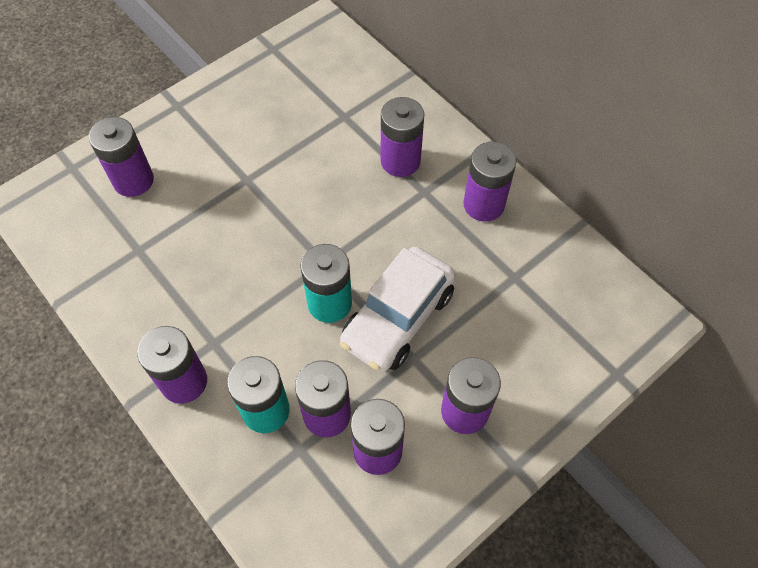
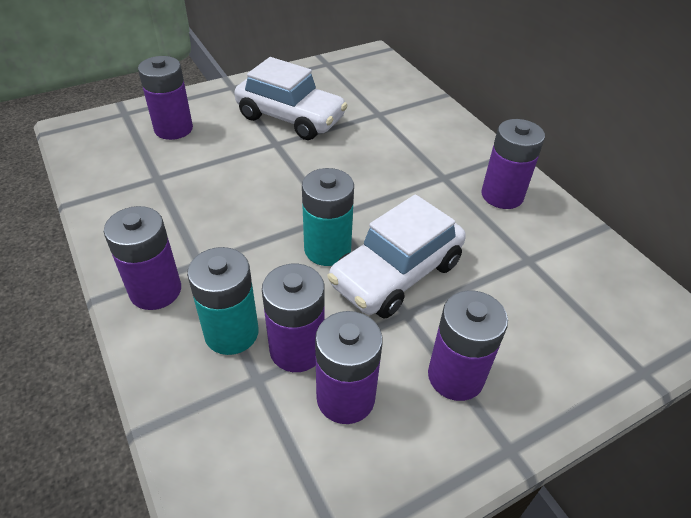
camera: 10 degrees right, 15 degrees down
purple battery [381,97,424,177] -> none
none -> white car [234,57,348,140]

